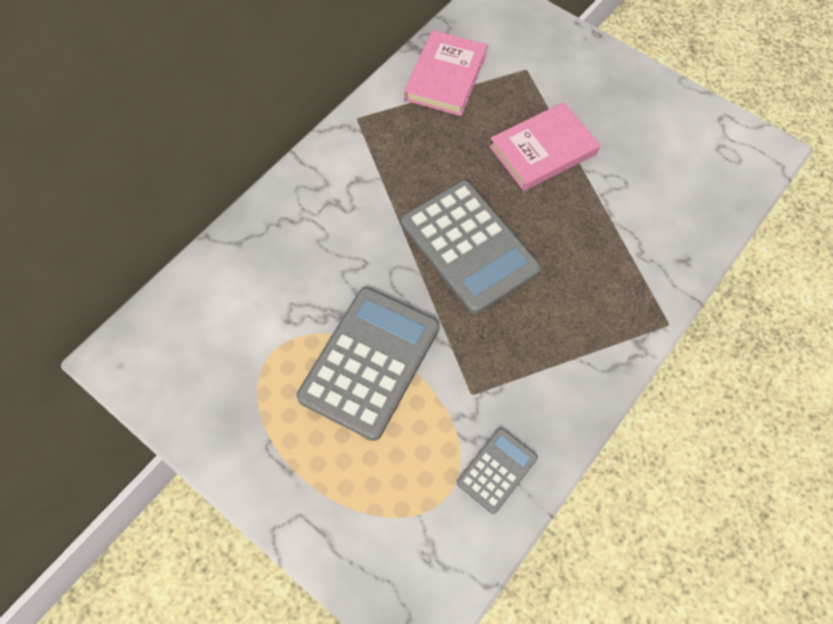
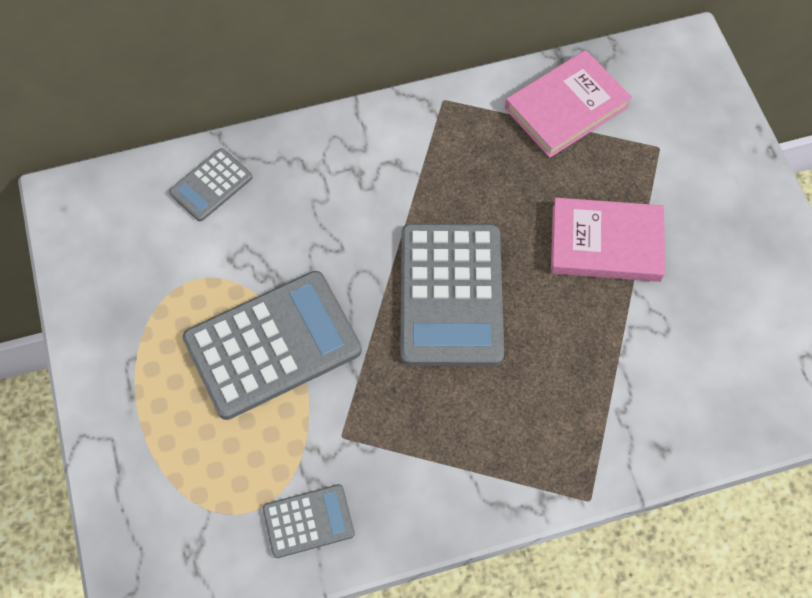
camera: 35 degrees right, 0 degrees up
none -> grey calculator [169,148,253,222]

